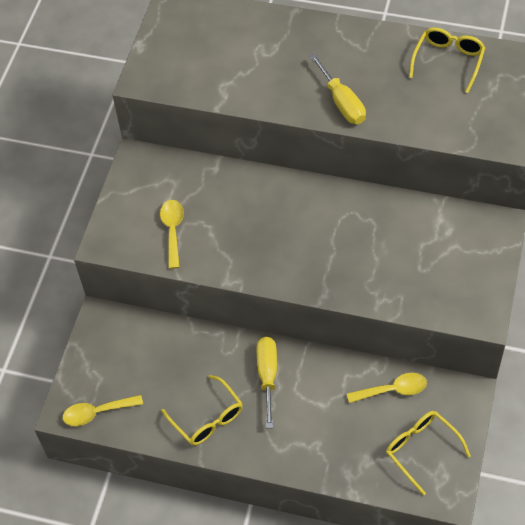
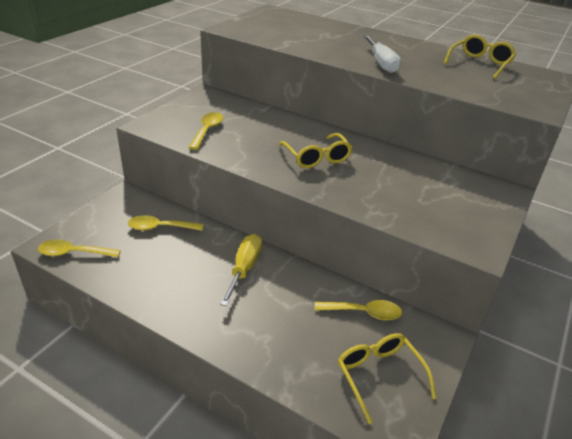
camera: 10 degrees right, 20 degrees down
yellow glasses [161,375,243,446] -> yellow glasses moved to [279,133,353,168]
yellow screwdriver [310,54,366,124] -> white screwdriver [364,36,401,73]
none -> yellow spoon [128,215,203,231]

